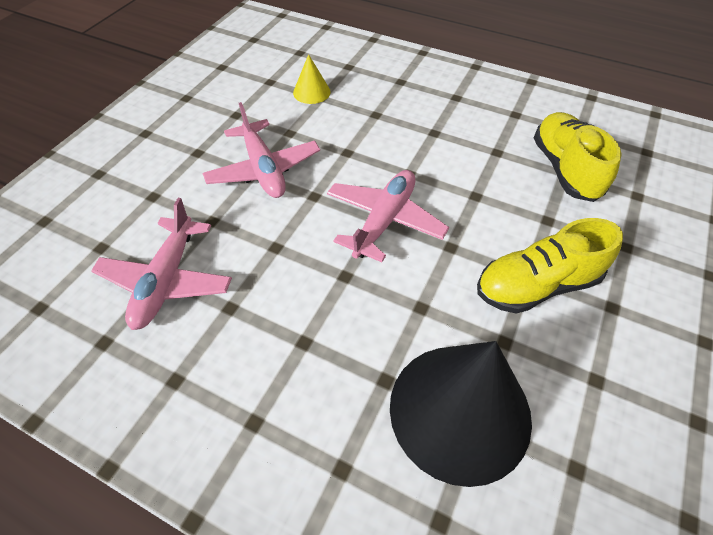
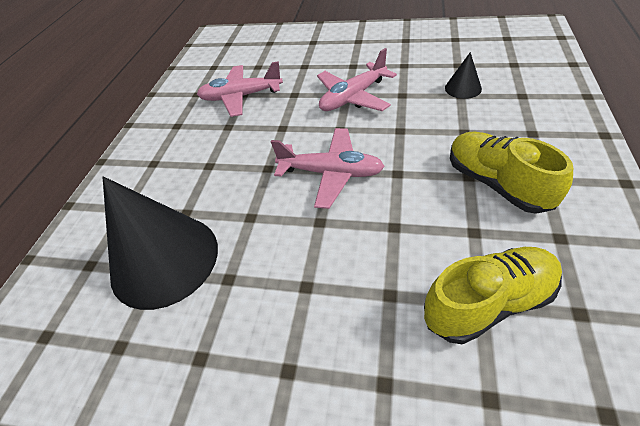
camera: 80 degrees right, 5 degrees down
yellow cone [293,54,331,104] -> black cone [445,52,482,99]
yellow shoe [477,218,623,314] -> yellow shoe moved to [450,132,573,214]

